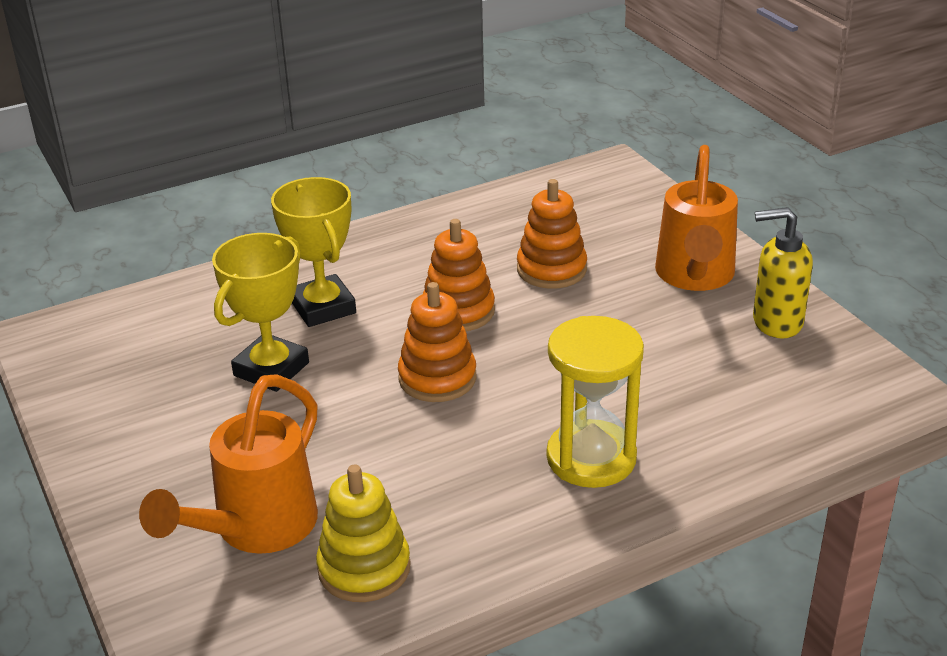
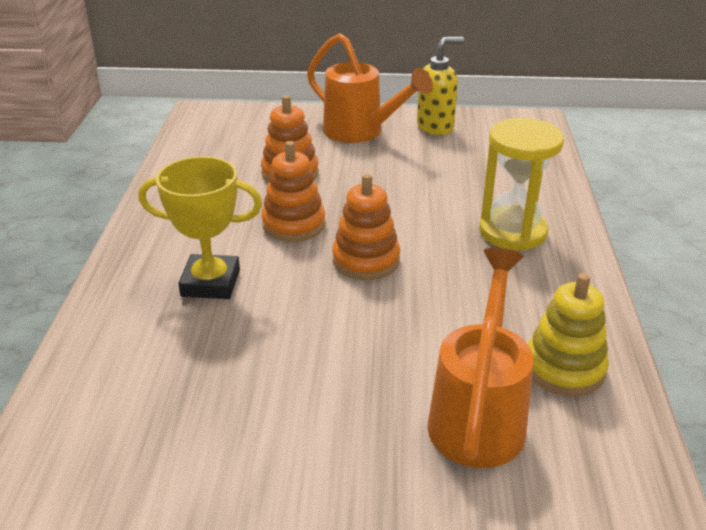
camera: 60 degrees left, 0 degrees up
orange watering can [139,374,318,554] -> orange watering can turned 135 degrees counterclockwise [427,248,534,468]
yellow trophy [212,233,309,392] -> none
yellow soap dispenser [753,207,813,339] -> yellow soap dispenser turned 150 degrees counterclockwise [417,37,464,135]

